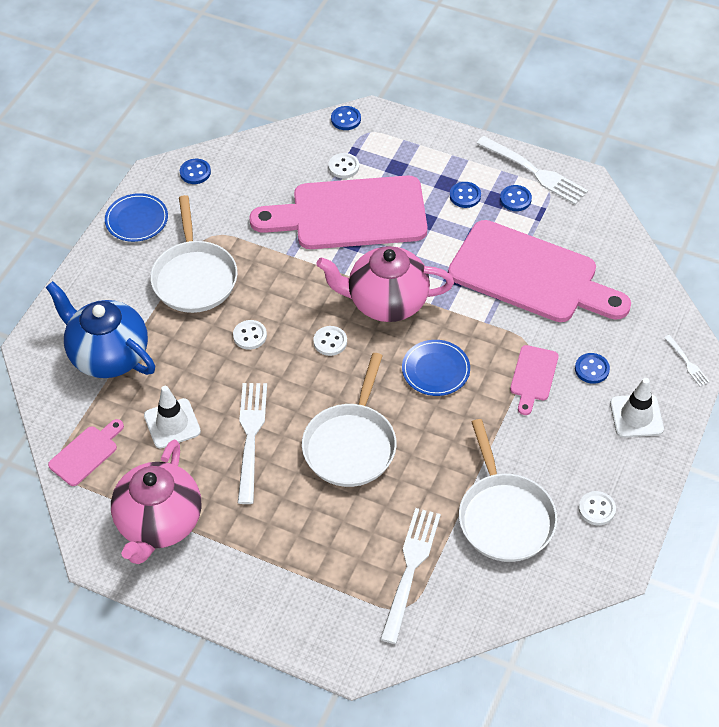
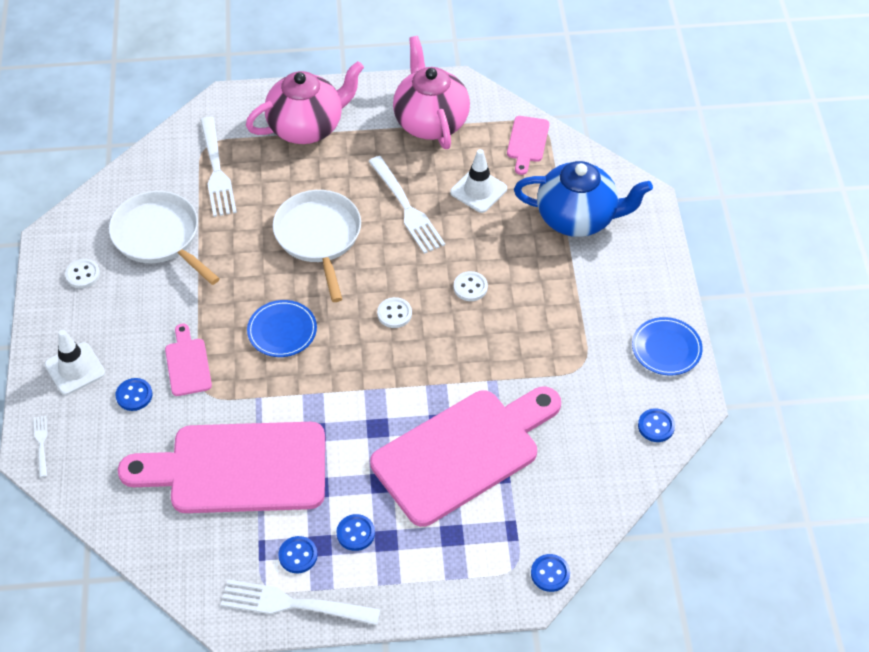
camera: 150 degrees right, 0 degrees up
white pan [150,195,238,313] -> none
pink teapot [316,246,454,322] -> pink teapot moved to [246,61,364,144]
white button [328,153,359,179] -> none
white fork [664,335,710,387] -> white fork turned 45 degrees clockwise [34,416,48,477]

